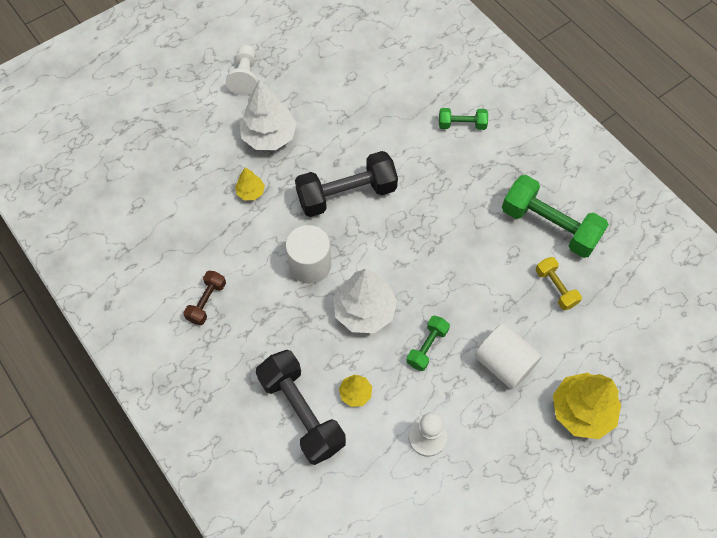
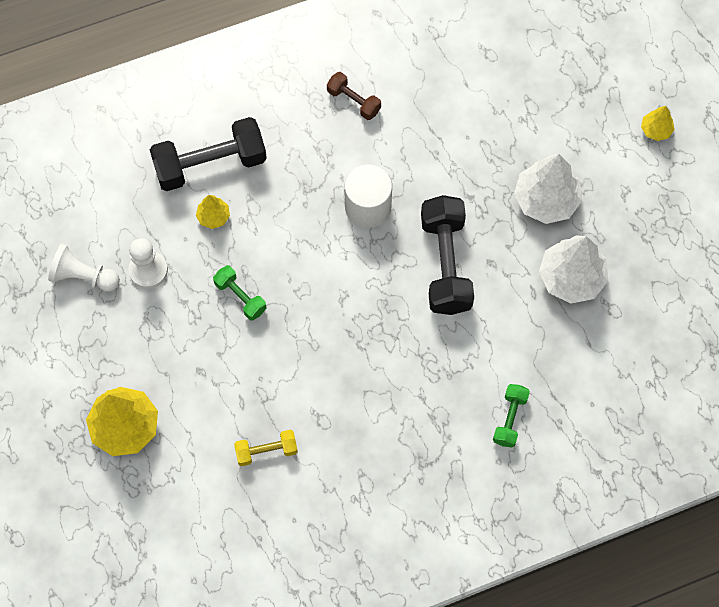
camera: 105 degrees right, 5 degrees up
white pawn [226,45,258,96] -> white pawn moved to [48,244,120,292]
yellow tree [235,168,265,200] -> yellow tree moved to [641,106,675,141]
white tree [333,269,397,333] -> white tree moved to [539,236,608,304]
white cylinder [474,323,542,390] -> none
green dumbbell [502,175,609,258] -> none

